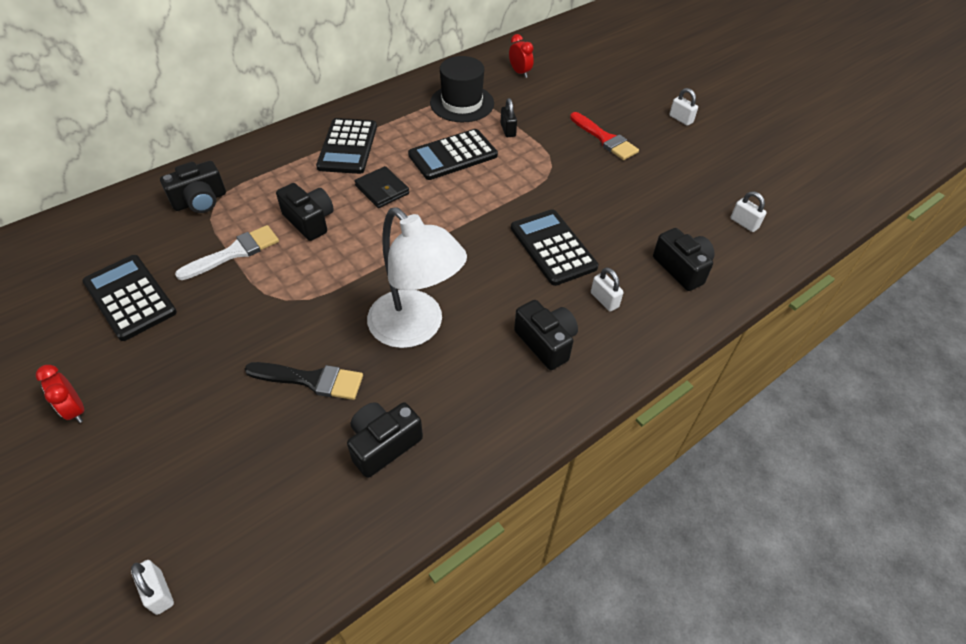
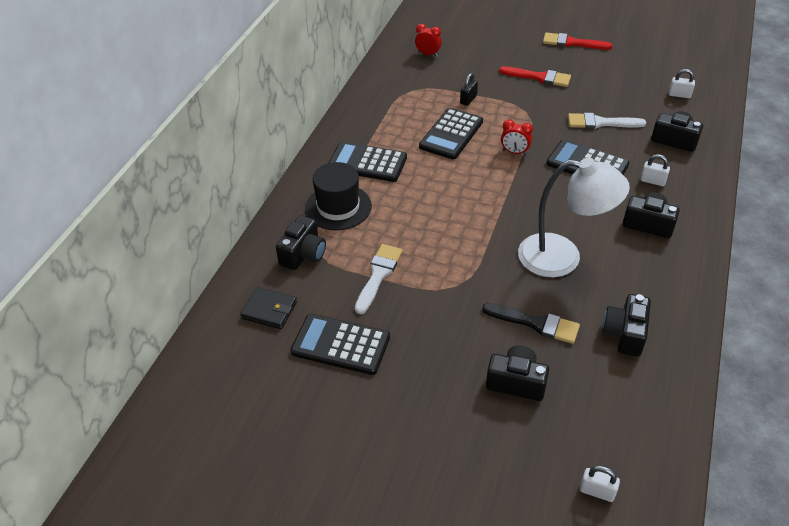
camera: 30 degrees left, 5 degrees down
red clock [35,365,84,423] -> red clock moved to [501,120,533,155]
black brush [245,362,363,400] -> black brush turned 45 degrees clockwise [482,303,580,344]
black camera [276,183,334,241] -> black camera moved to [486,345,549,401]
black calculator [316,118,377,174] -> black calculator turned 135 degrees clockwise [329,141,407,182]
black wallet [355,166,409,208] -> black wallet moved to [240,287,297,329]
black hat [430,56,494,122] -> black hat moved to [305,162,372,230]
black padlock [501,98,517,137] -> black padlock turned 75 degrees clockwise [460,73,478,106]
white padlock [669,88,698,126] -> red brush [543,32,612,50]
none -> white brush [568,113,646,129]

